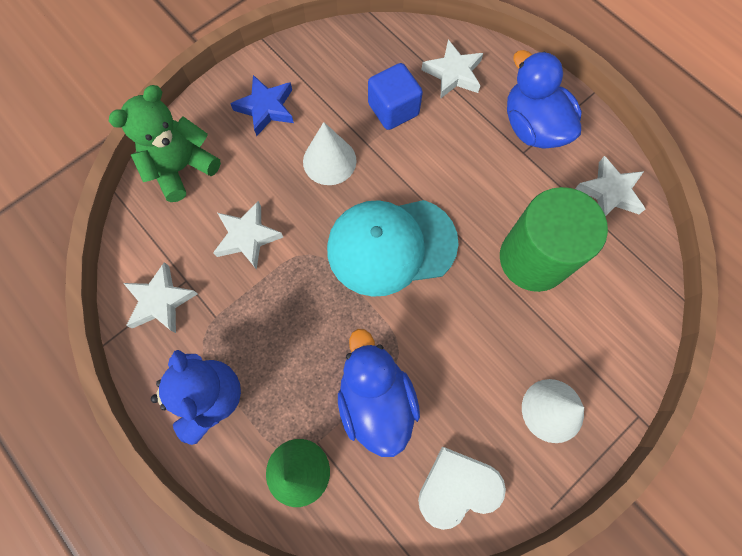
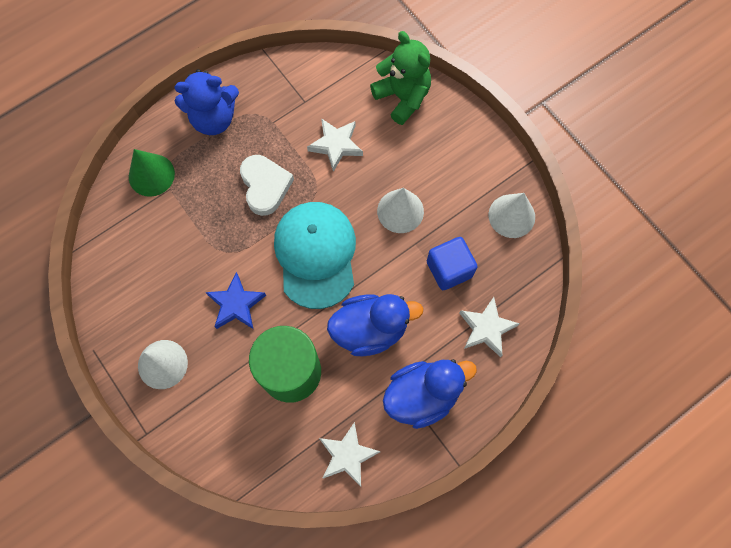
camera: 95 degrees right, 0 degrees up
white star [123,262,198,333] -> none
blue star [230,75,294,136] -> blue star moved to [205,272,266,329]
blue duck [338,329,420,457] -> blue duck moved to [327,294,424,356]
white heart [418,447,506,530] -> white heart moved to [240,155,294,216]
none -> white cone [488,193,535,238]

